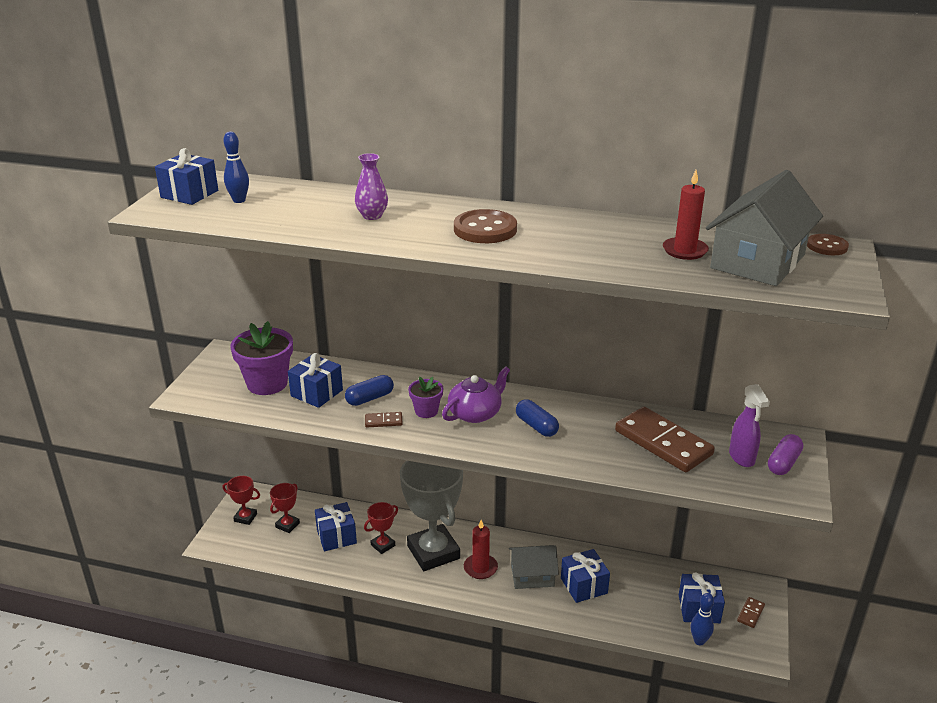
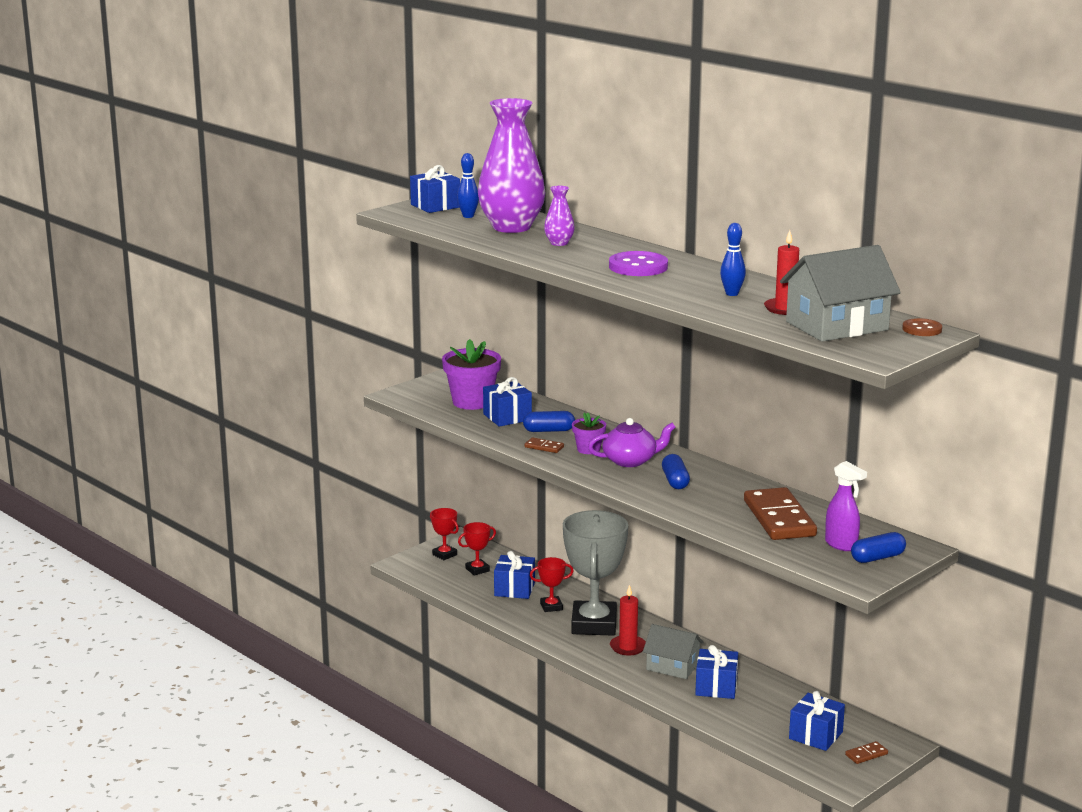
camera: 30 degrees right, 10 degrees down
brown button [454,209,517,243] -> purple button [609,251,668,276]
blue bowling pin [691,593,714,645] -> blue bowling pin moved to [720,223,746,296]
purple spray bottle [729,384,770,467] -> purple spray bottle turned 60 degrees counterclockwise [825,461,867,551]
purple capsule [768,434,803,475] -> blue capsule [851,532,906,563]
none -> purple vase [478,98,545,233]

